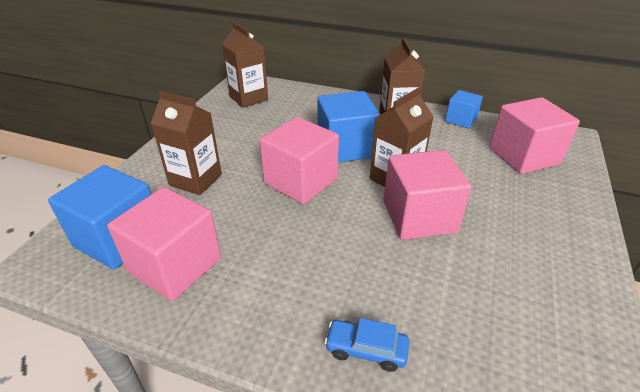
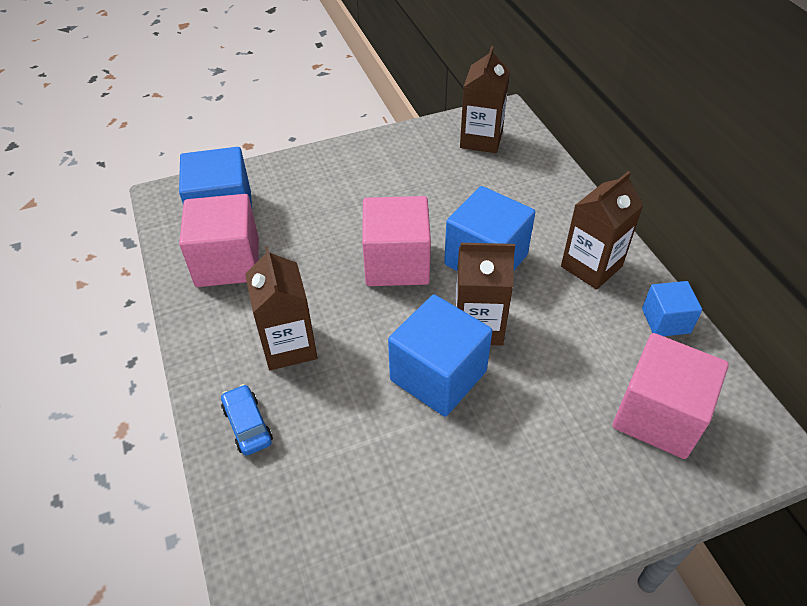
camera: 50 degrees right, 10 degrees up
brown carton [151,91,222,195] -> brown carton moved to [245,246,317,370]
pink cube [383,150,471,240] -> blue cube [388,295,492,417]

